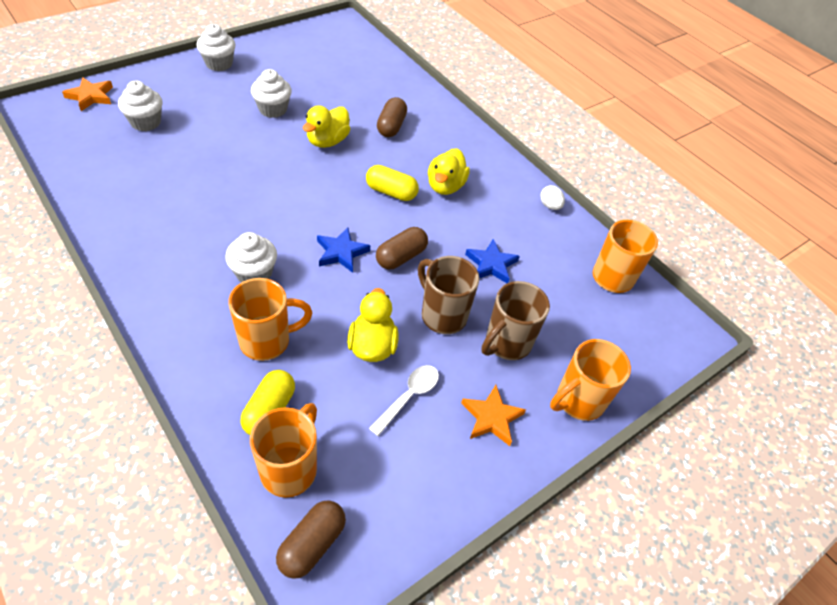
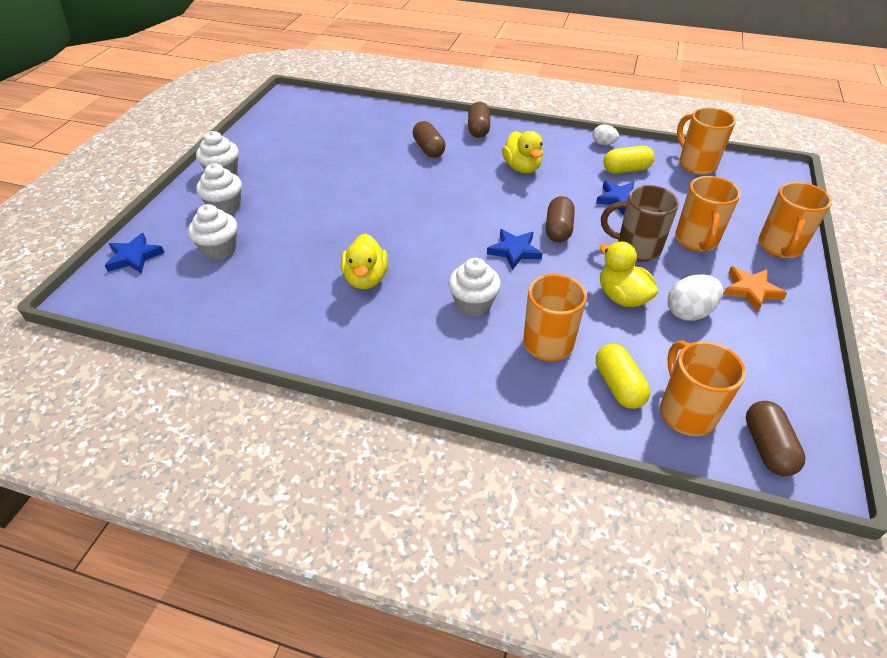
camera: 30 degrees left, 5 degrees down
orange star [62,77,113,111] -> blue star [104,233,165,274]
white cupcake [251,69,292,118] -> white cupcake moved to [196,163,242,215]
yellow duck [303,105,350,148] -> yellow duck moved to [341,234,388,289]
yellow capsule [366,165,419,201] -> yellow capsule moved to [603,146,655,174]
white spoon [369,365,439,436] -> white egg [668,274,723,321]
brown mug [481,281,550,360] -> orange mug [675,176,741,252]
none -> brown capsule [468,102,490,138]

